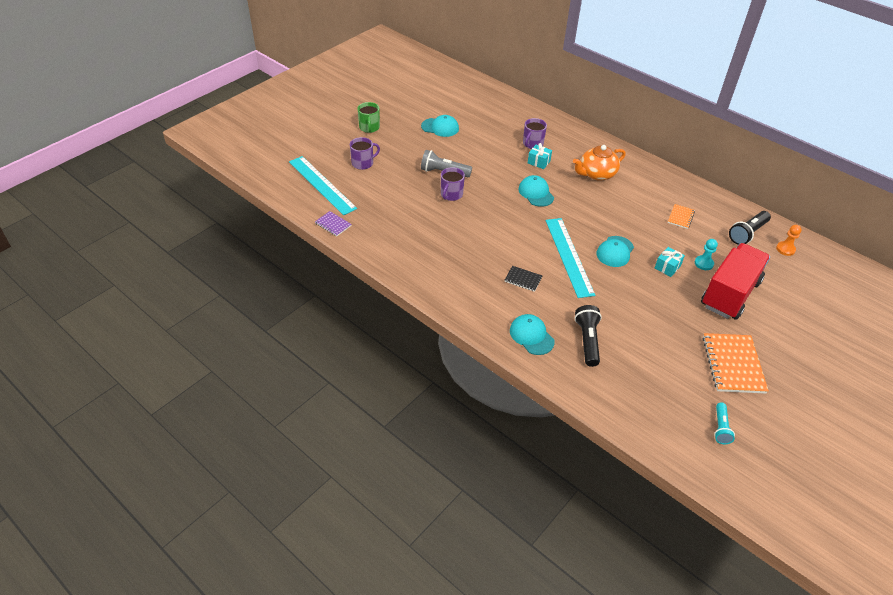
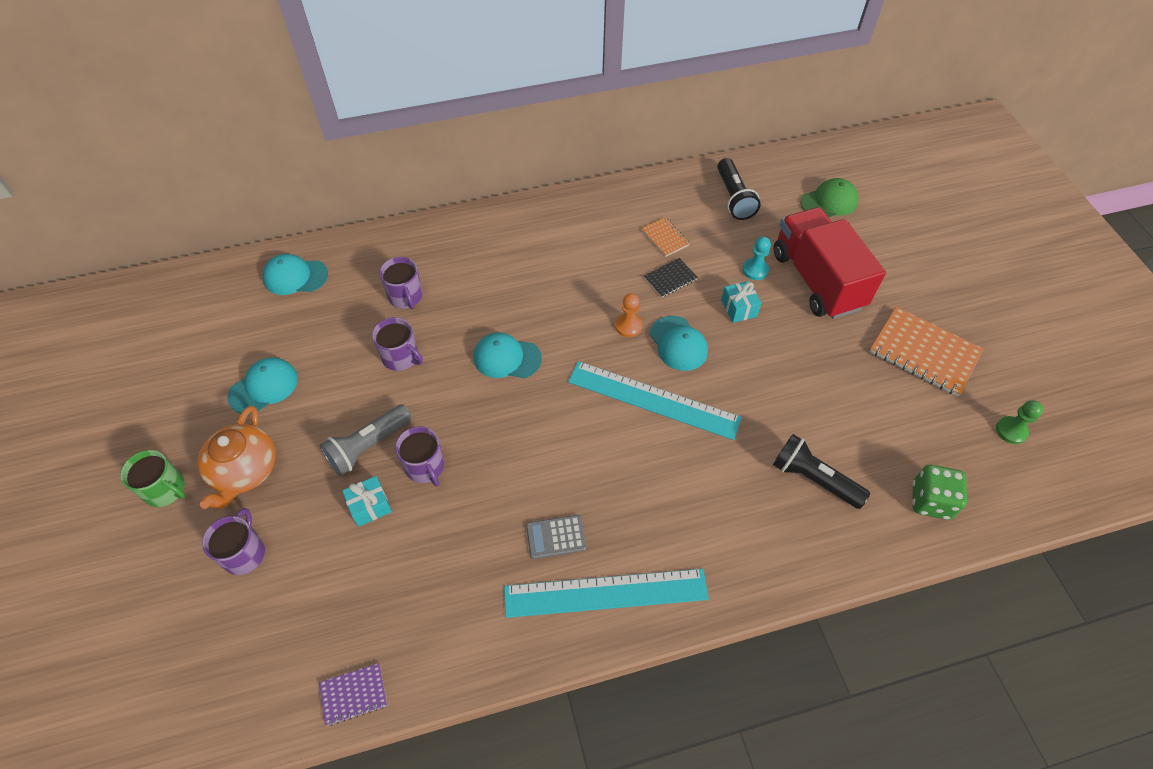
camera: 55 degrees left, 10 degrees up
turquoise ruler [289,156,357,215] -> turquoise ruler moved to [504,569,709,618]
black notebook [505,266,543,292] -> black notebook moved to [644,258,698,297]
turquoise cap [510,314,555,355] -> turquoise cap moved to [262,254,328,295]
turquoise gift [528,143,552,169] -> turquoise gift moved to [342,476,392,527]
orange teapot [573,145,626,181] -> orange teapot moved to [198,406,276,509]
turquoise flashlight [714,402,735,444] -> green pawn [996,400,1043,444]
orange pawn [776,225,802,256] -> orange pawn moved to [615,293,643,337]
none -> purple mug [372,317,423,371]
none -> grey calculator [526,515,586,559]
none -> green cap [801,178,859,217]
none -> green dice [912,465,967,520]

